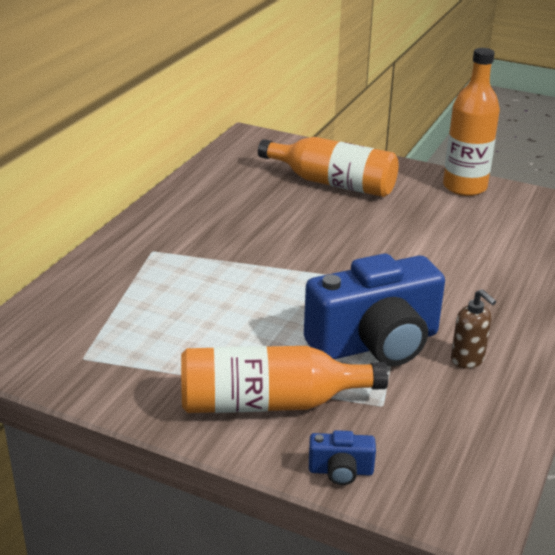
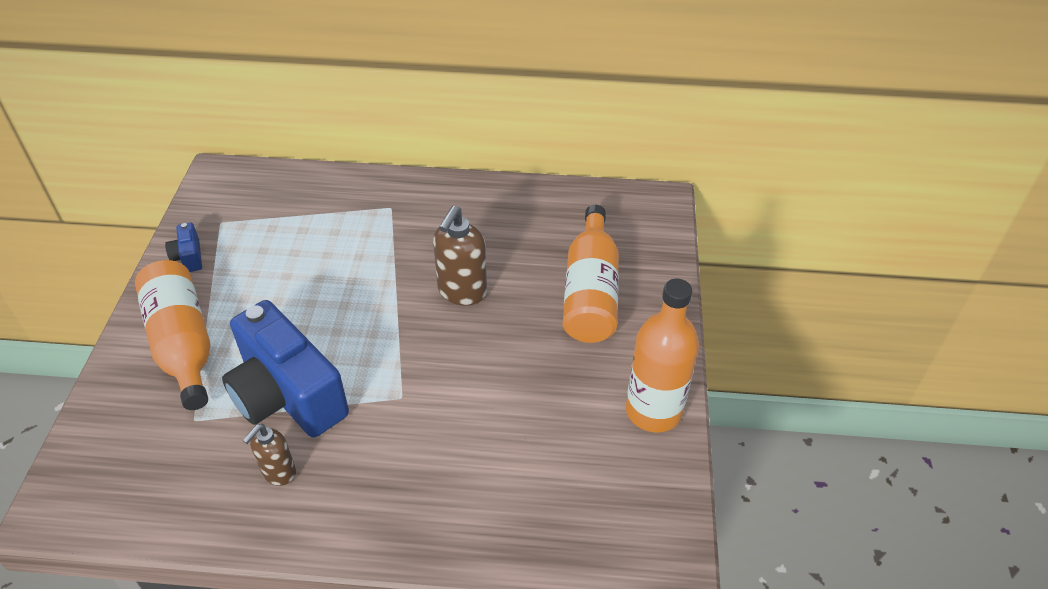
camera: 70 degrees right, 15 degrees up
blue camera [309,430,376,485] -> blue camera moved to [165,223,202,272]
none -> brown soap dispenser [433,206,487,306]

